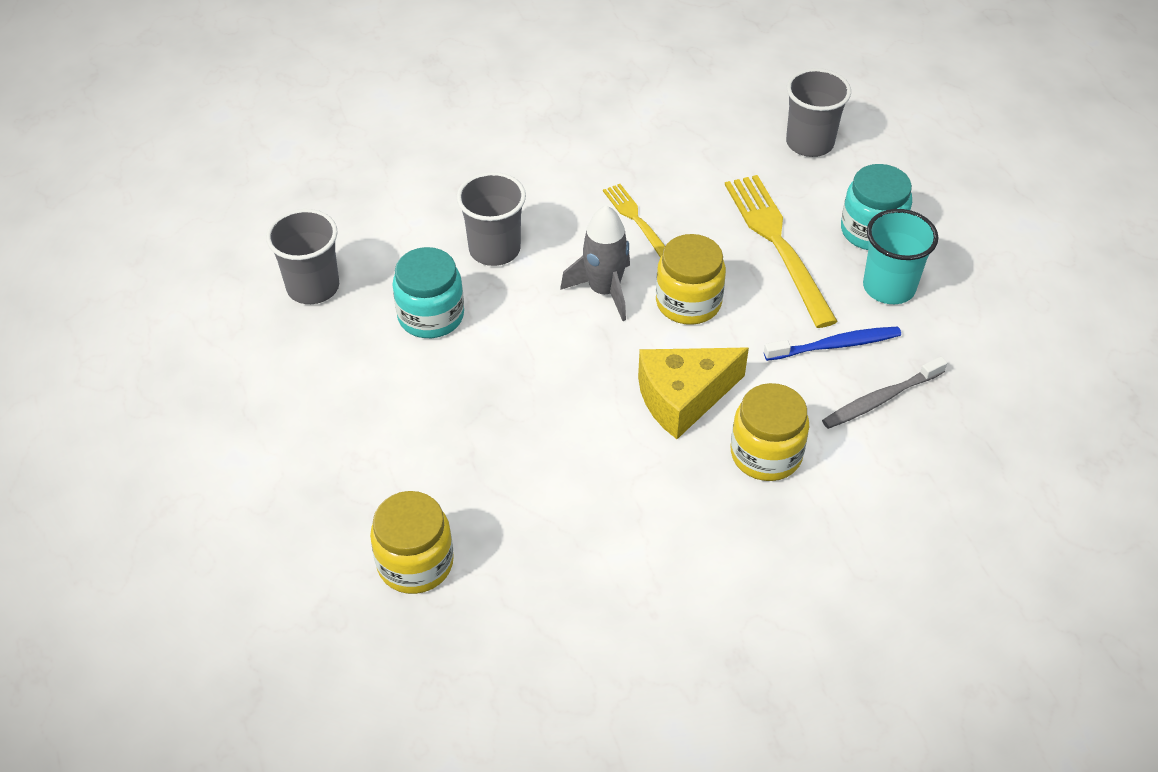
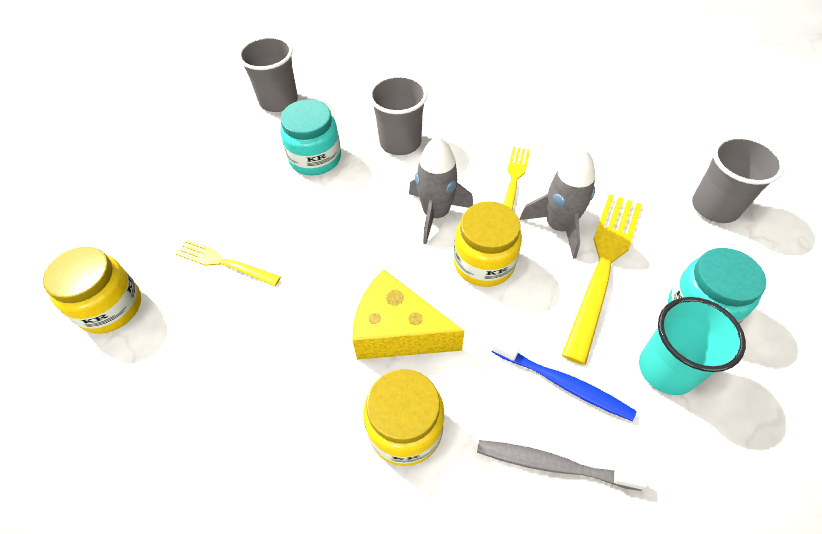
camera: 45 degrees right, 5 degrees up
none -> yellow fork [176,240,281,286]
none -> grey rocket [519,149,596,259]

